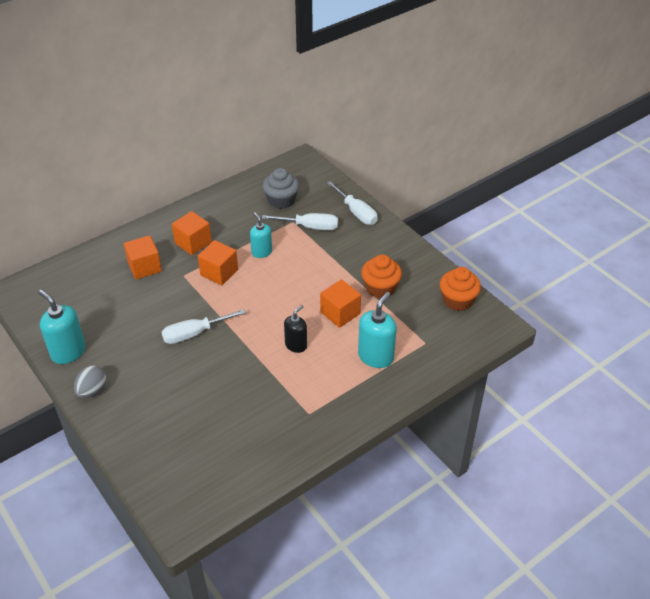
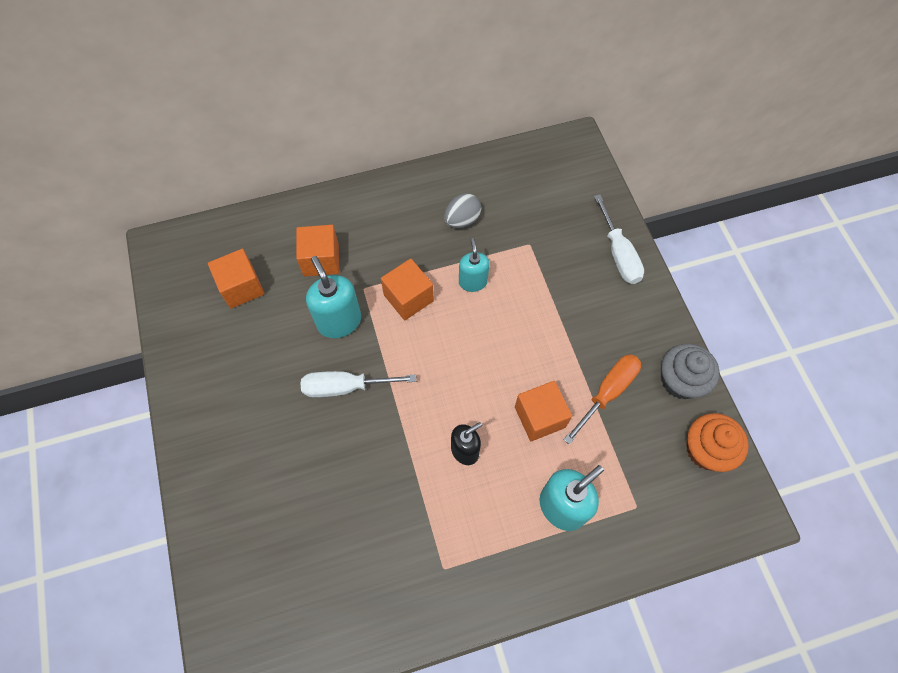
camera: 20 degrees right, 20 degrees up
turquoise soap dispenser [38,290,86,364] -> turquoise soap dispenser moved to [306,256,361,338]
grey egg [74,365,106,398] -> grey egg moved to [444,193,481,228]
orange cube [172,211,212,255] -> orange cube moved to [208,249,265,309]
white screwdriver [262,213,338,230] -> none
grey cupcake [263,168,299,209] -> grey cupcake moved to [661,344,720,399]
orange cupcake [361,254,402,298] -> orange screwdriver [563,354,641,445]

